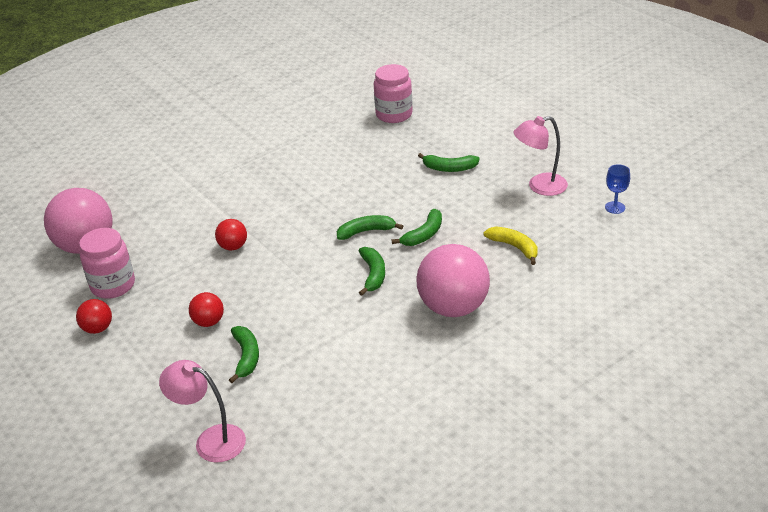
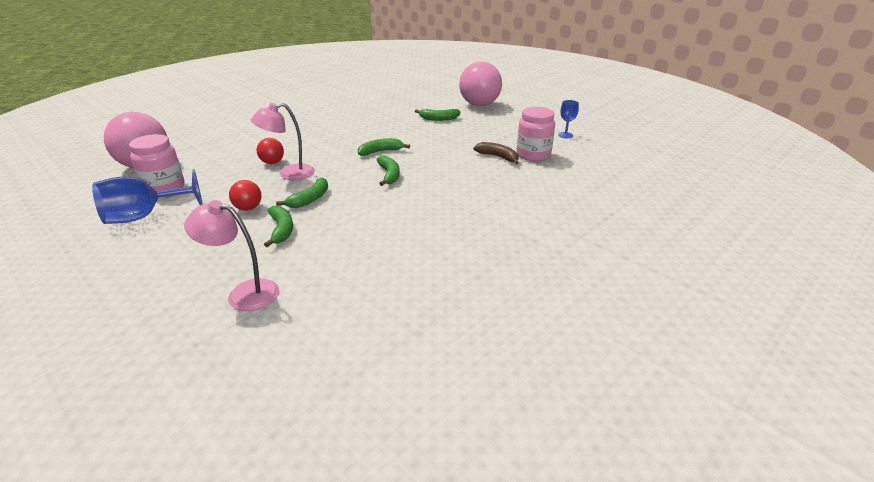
camera: 10 degrees left, 5 degrees down
red ball [76,299,112,334] -> blue goblet [92,170,203,224]
pink jar [374,64,413,123] -> pink jar moved to [516,107,555,161]
green banana [392,209,442,246] -> green banana moved to [276,178,328,208]
pink ball [416,244,490,317] -> pink ball moved to [459,61,502,106]
yellow banana [483,226,538,265] -> brown banana [473,142,519,165]
pink lamp [513,116,568,196] -> pink lamp moved to [251,103,315,180]

